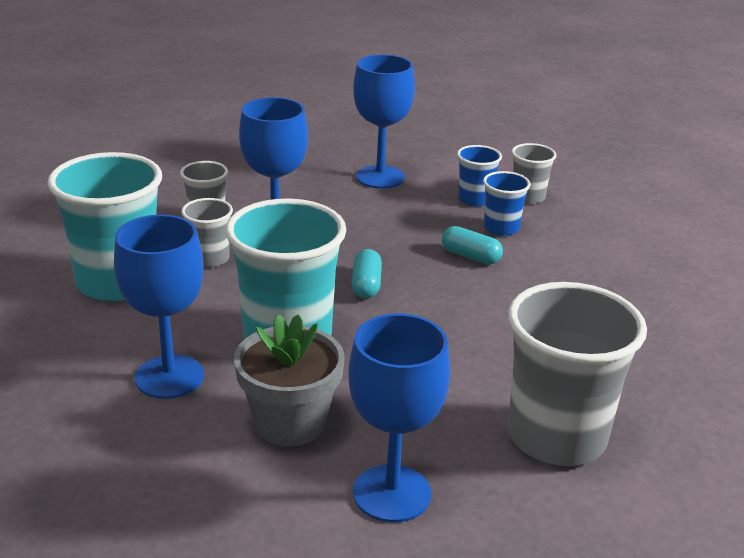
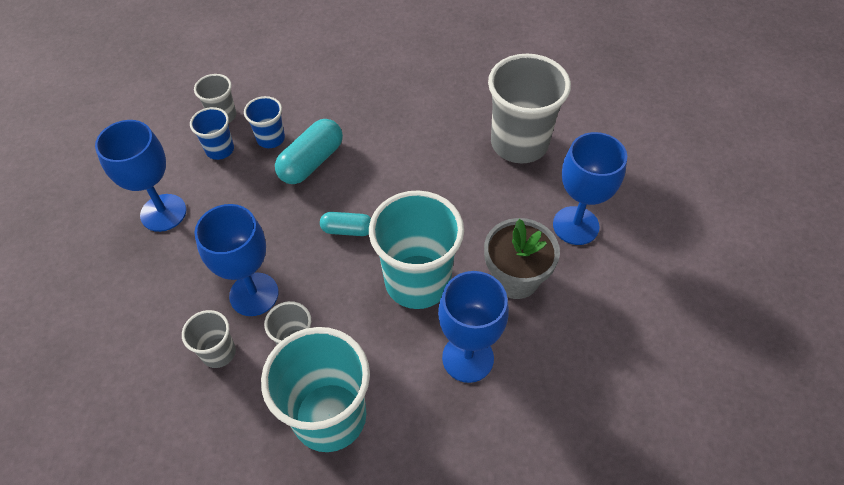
camera: 85 degrees left, 25 degrees up
turquoise capsule [442,226,503,264] -> turquoise capsule [275,119,343,184], size x1.64

